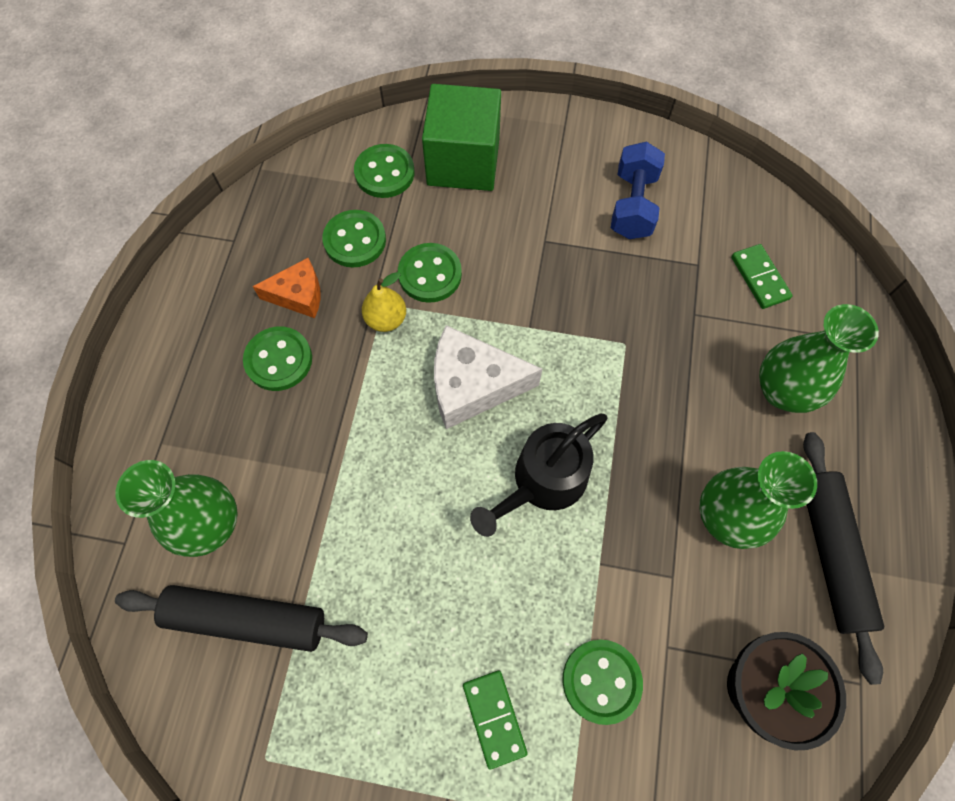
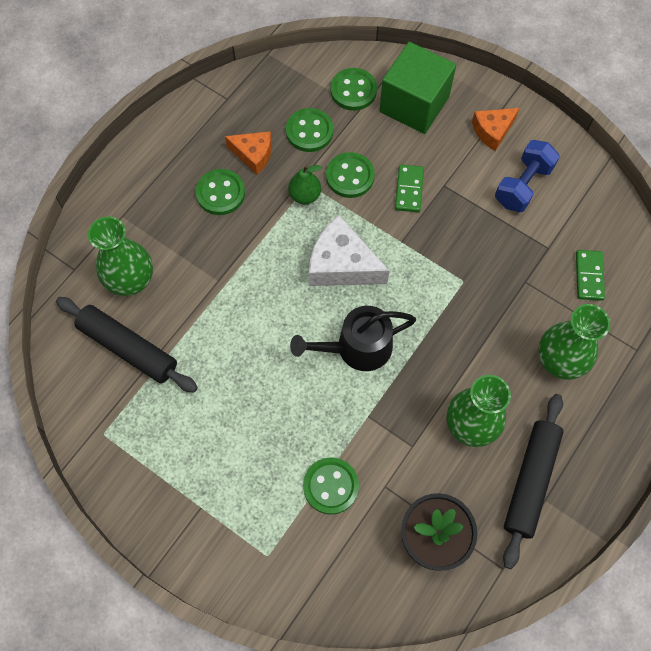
camera: 25 degrees right, 0 degrees up
yellow pear [362,272,406,332] -> green pear [288,165,322,204]
green domino [463,671,527,769] -> green domino moved to [395,164,424,212]
none -> orange cheese [472,108,520,151]

